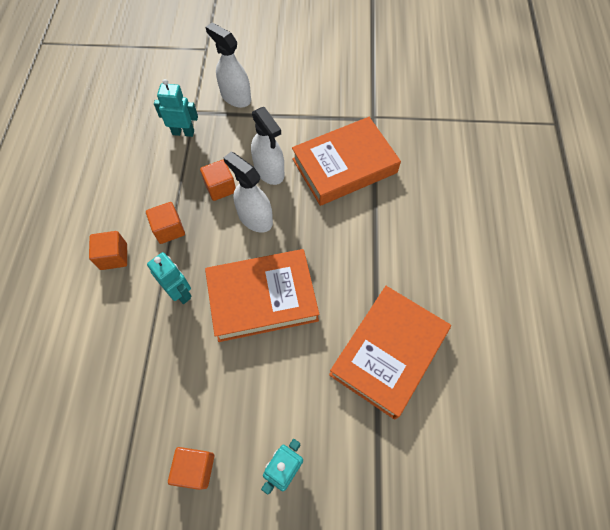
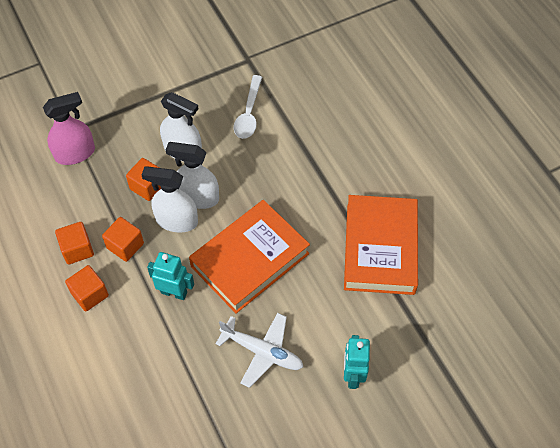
camera: 30 degrees left, 5 degrees down
turquoise robot [154,79,198,137] -> pink spray bottle [43,92,95,165]
orange cube [168,447,214,490] -> orange cube moved to [55,222,94,265]
white spray bottle [205,23,251,108] -> white spray bottle moved to [142,166,198,232]
orange book [292,117,401,206] -> white spoon [234,75,262,139]
none -> white plane [216,313,303,388]

